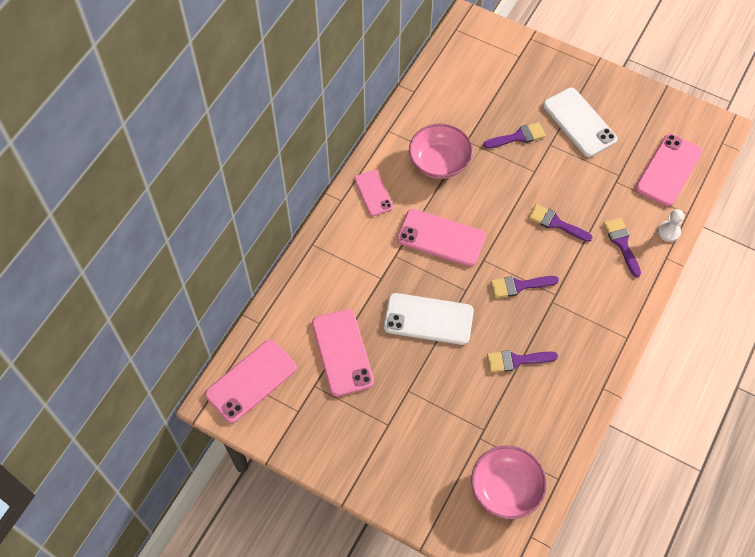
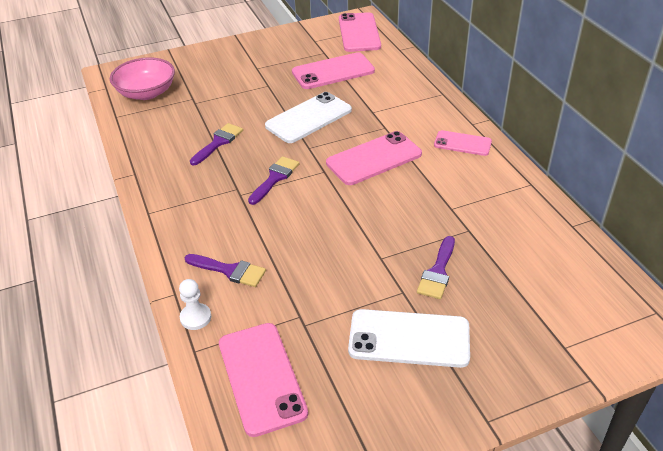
camera: 130 degrees right, 20 degrees down
pink phone [312,309,374,397] -> pink phone turned 45 degrees counterclockwise [292,52,375,89]
pink bowl [409,124,473,179] -> none
purple brush [528,204,593,242] -> none

